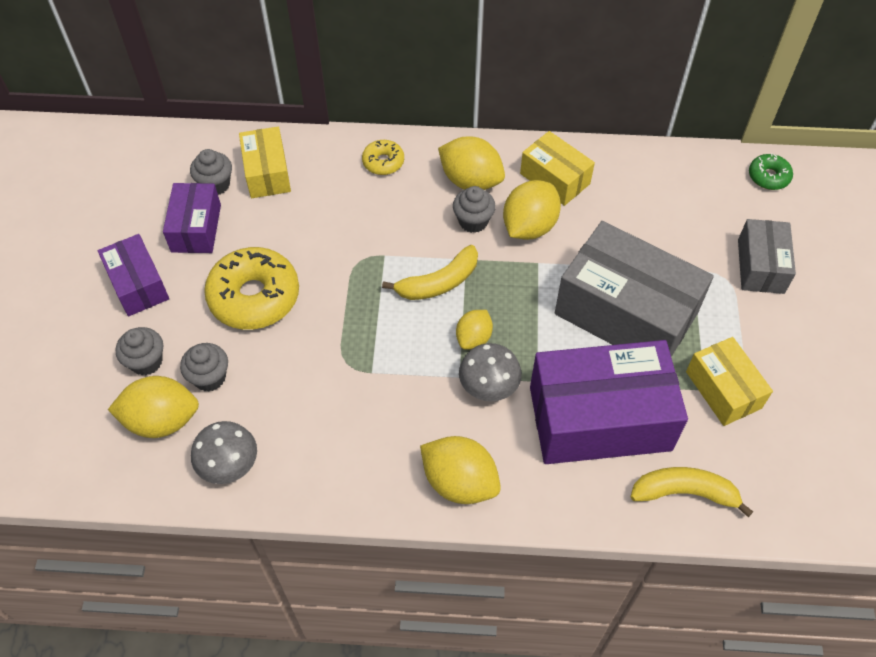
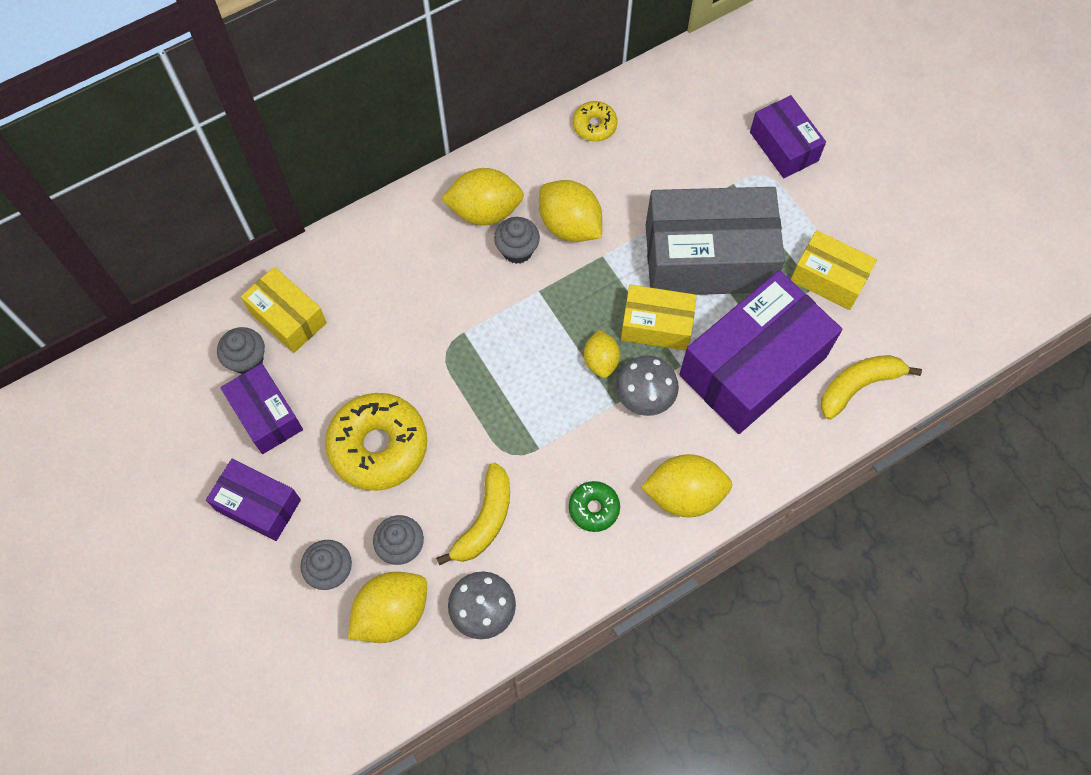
camera: 35 degrees left, 10 degrees up
yellow donut [362,140,404,175] -> yellow donut moved to [573,101,618,141]
yellow banana [382,245,478,300] -> yellow banana moved to [436,463,510,566]
yellow lemon [503,180,561,240] -> yellow lemon turned 45 degrees counterclockwise [539,180,602,242]
yellow box [520,131,595,206] -> yellow box moved to [621,285,697,351]
grey box [738,219,796,294] -> purple box [750,95,826,178]
green donut [749,153,793,190] -> green donut moved to [569,481,620,532]

